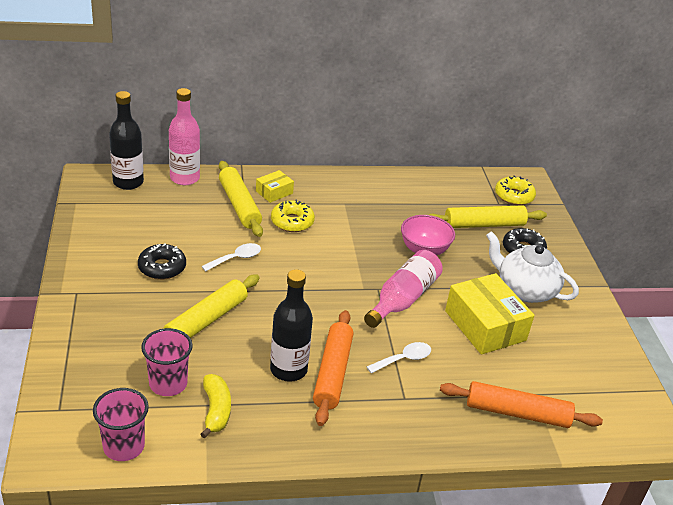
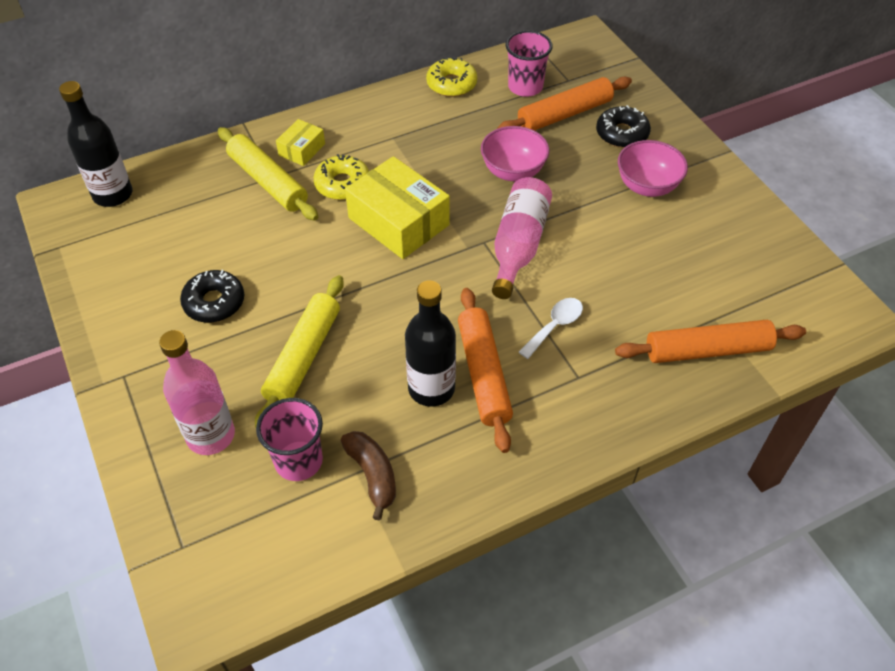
camera: 15 degrees left, 15 degrees up
pink cup [93,388,149,461] -> pink cup moved to [506,30,553,97]
pink bottle [169,88,200,185] -> pink bottle moved to [159,330,235,455]
white spoon [201,243,261,272] -> none
yellow banana [201,374,231,438] -> brown banana [341,431,396,521]
yellow rolling pin [429,205,547,228] -> orange rolling pin [497,77,632,131]
yellow box [445,273,534,355] -> yellow box moved to [345,156,450,259]
white teapot [486,231,579,303] -> pink bowl [618,140,688,197]
yellow donut [495,175,536,205] -> yellow donut moved to [426,57,477,97]

